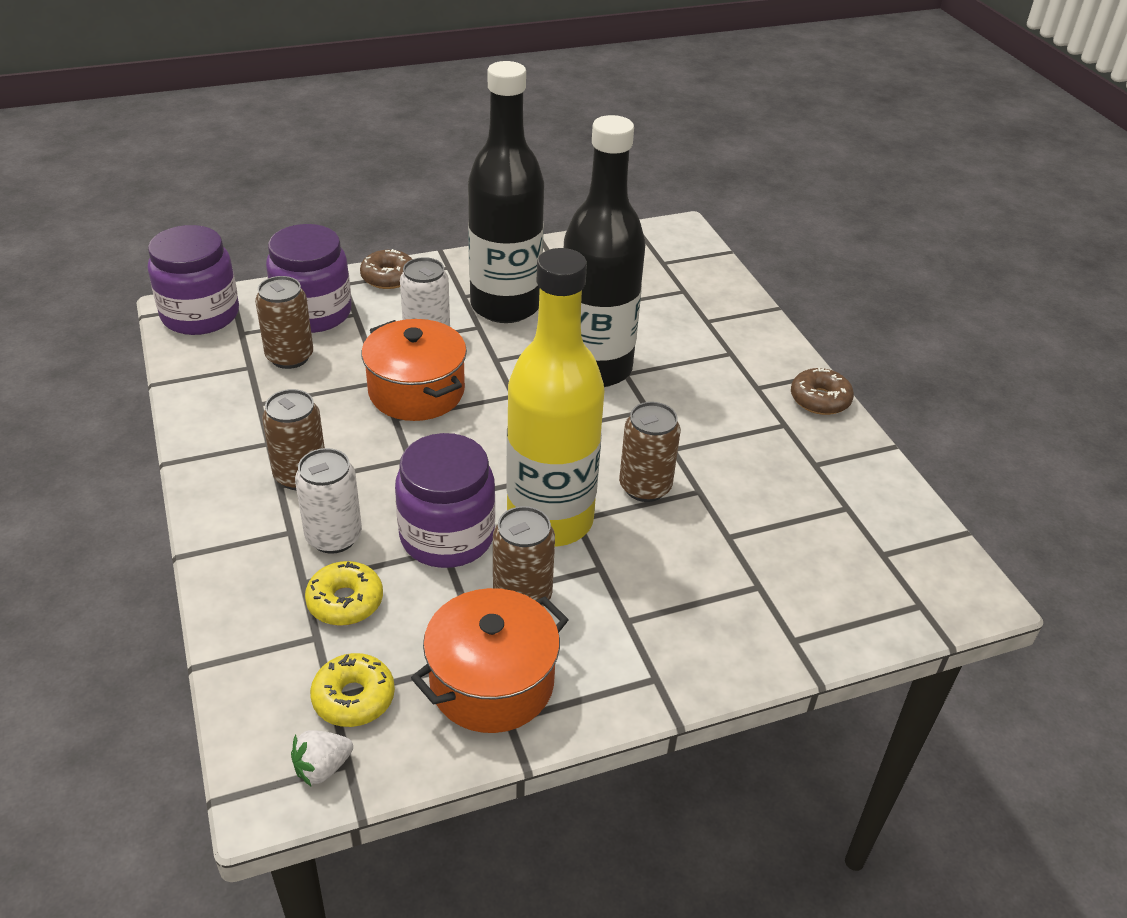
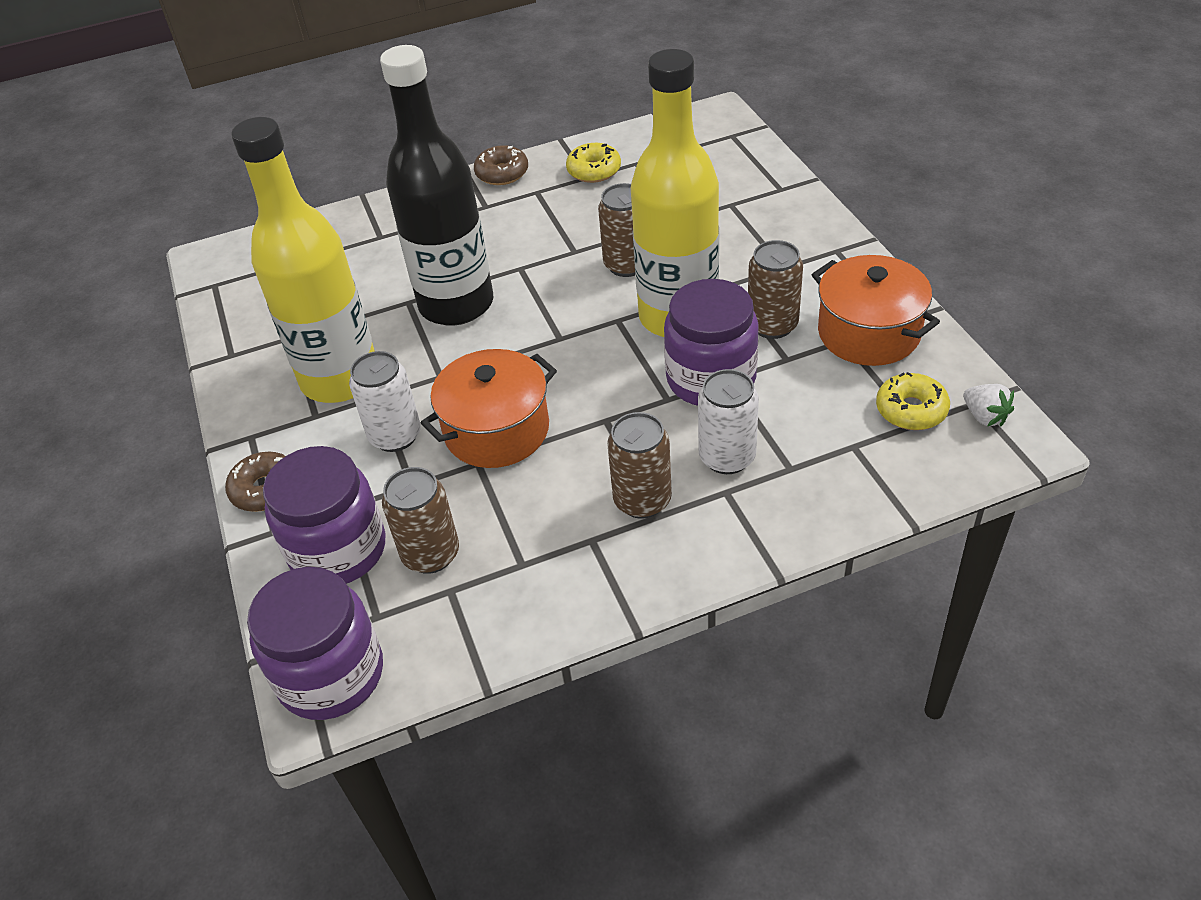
camera: 85 degrees left, 5 degrees up
yellow donut [305,561,383,626] -> yellow donut moved to [566,143,621,183]
black bottle [468,61,544,323] -> yellow bottle [231,117,375,403]

